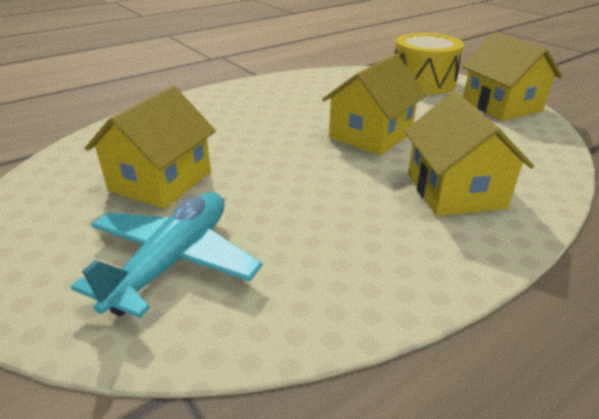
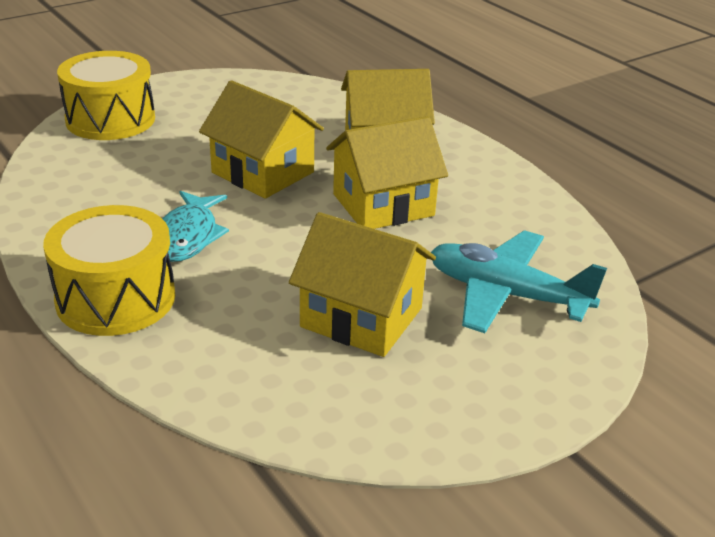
camera: 90 degrees left, 0 degrees up
yellow house [462,32,562,121] -> yellow house moved to [326,116,448,229]
none -> yellow drum [43,205,175,336]
none -> turquoise fish [162,191,229,262]

